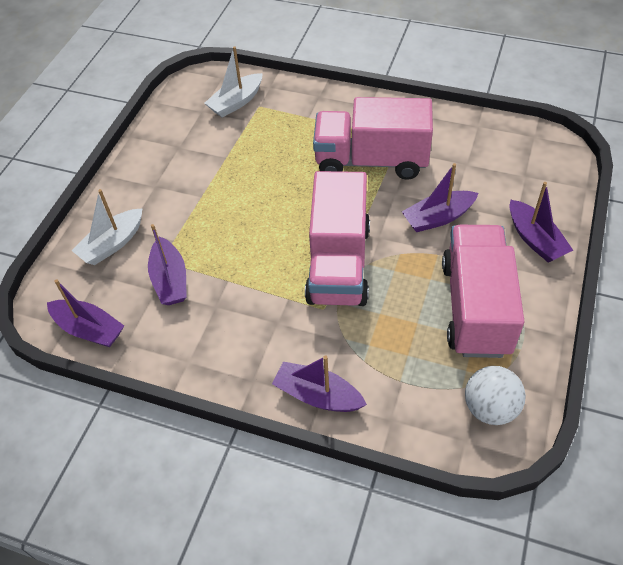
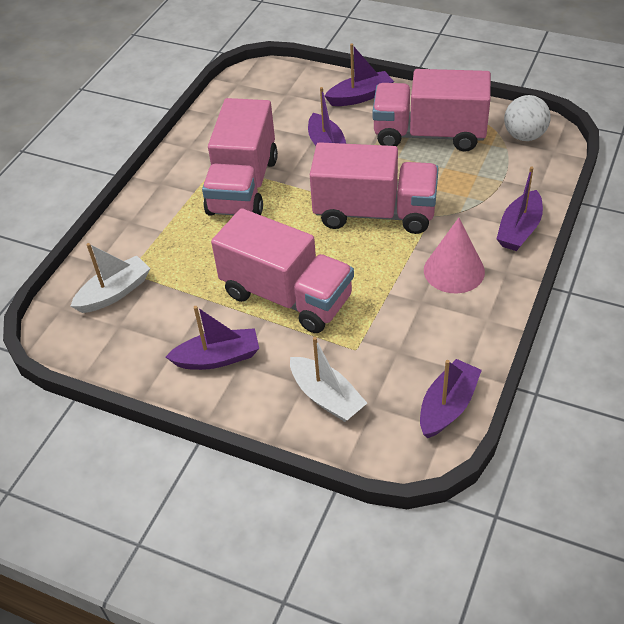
camera: 85 degrees left, 5 degrees down
purple boat [148,224,187,305] -> purple boat moved to [166,306,259,370]
white boat [204,46,263,118] -> white boat turned 90 degrees counterclockwise [71,243,150,313]
none -> pink truck [211,208,354,333]
none -> pink cone [424,218,485,293]

